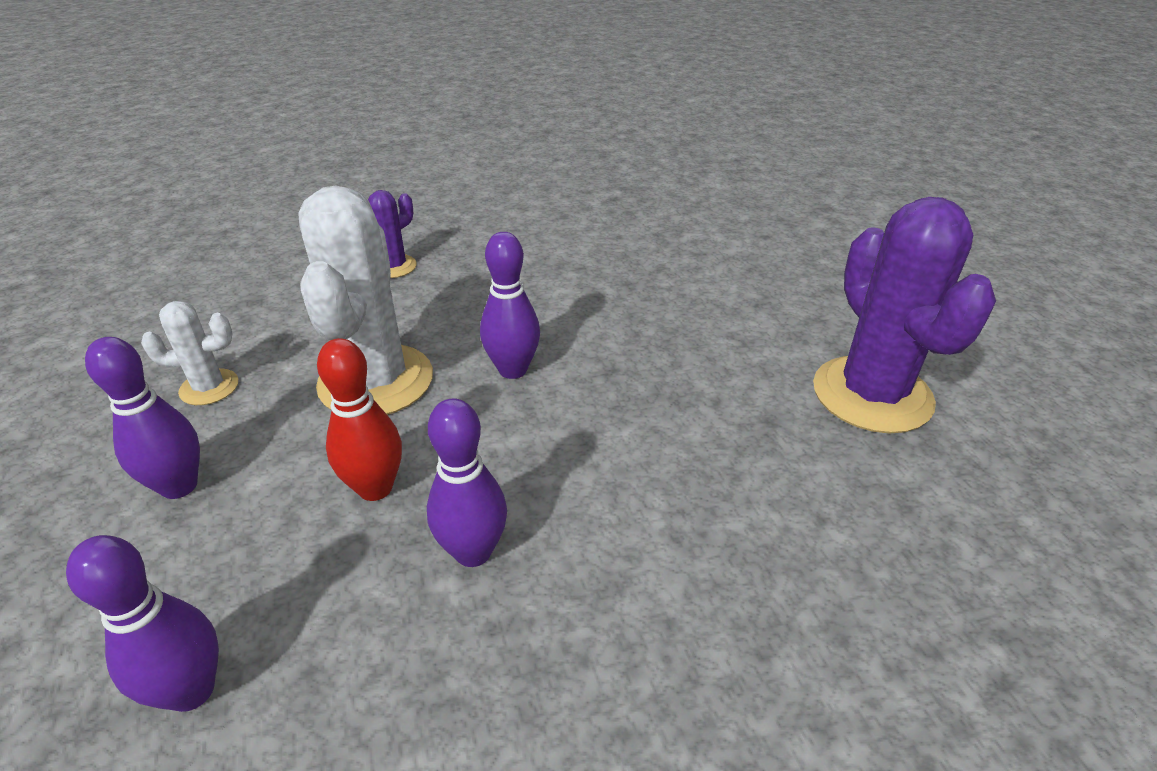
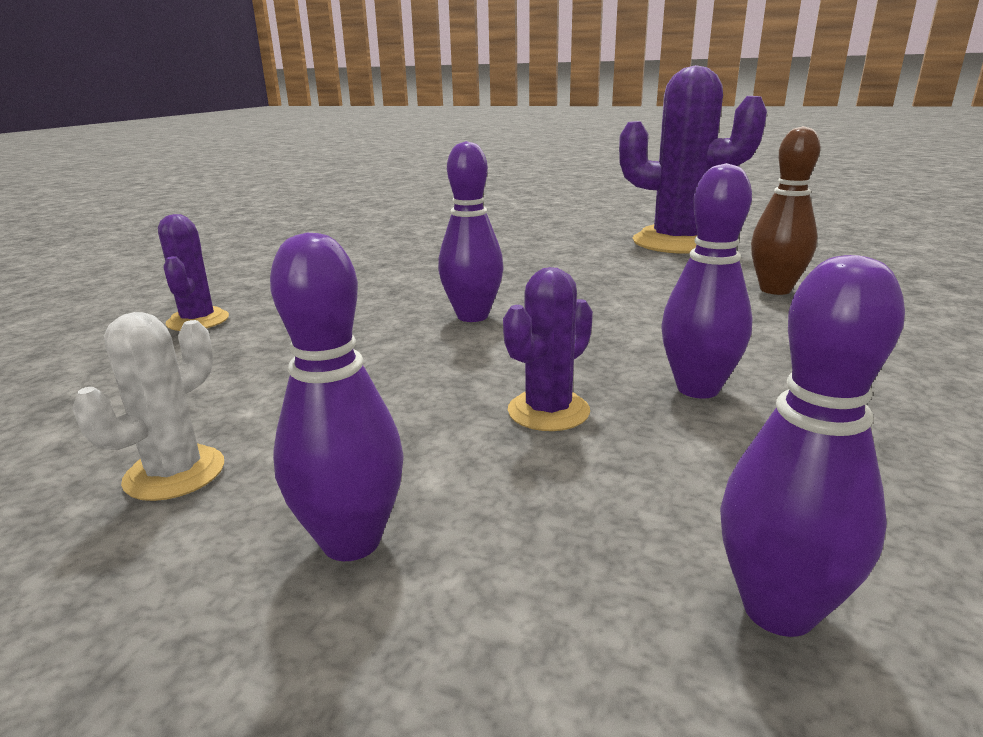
camera: 50 degrees left, 15 degrees down
white cactus [298,185,433,415] -> none
red bowling pin [317,338,402,501] -> purple cactus [503,267,593,431]
none -> brown bowling pin [751,126,820,295]

